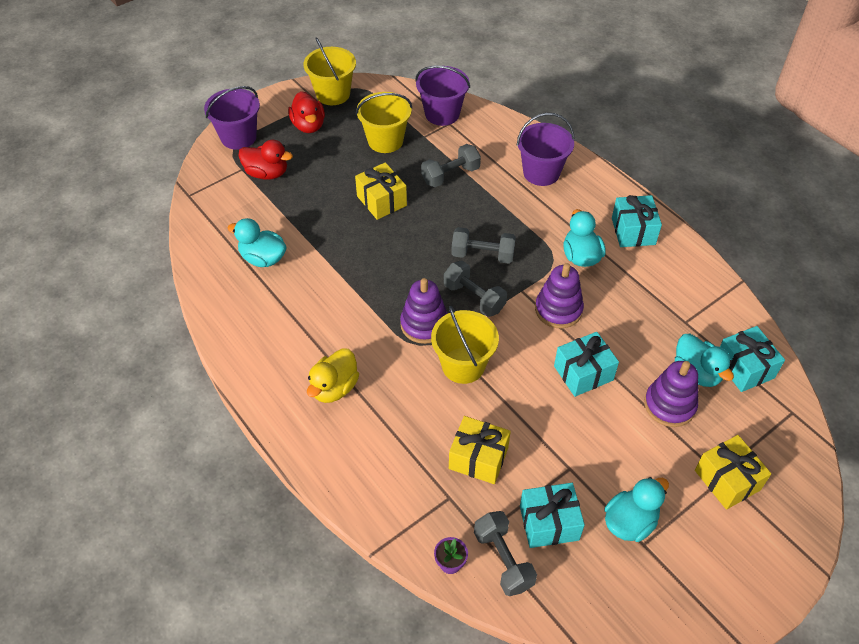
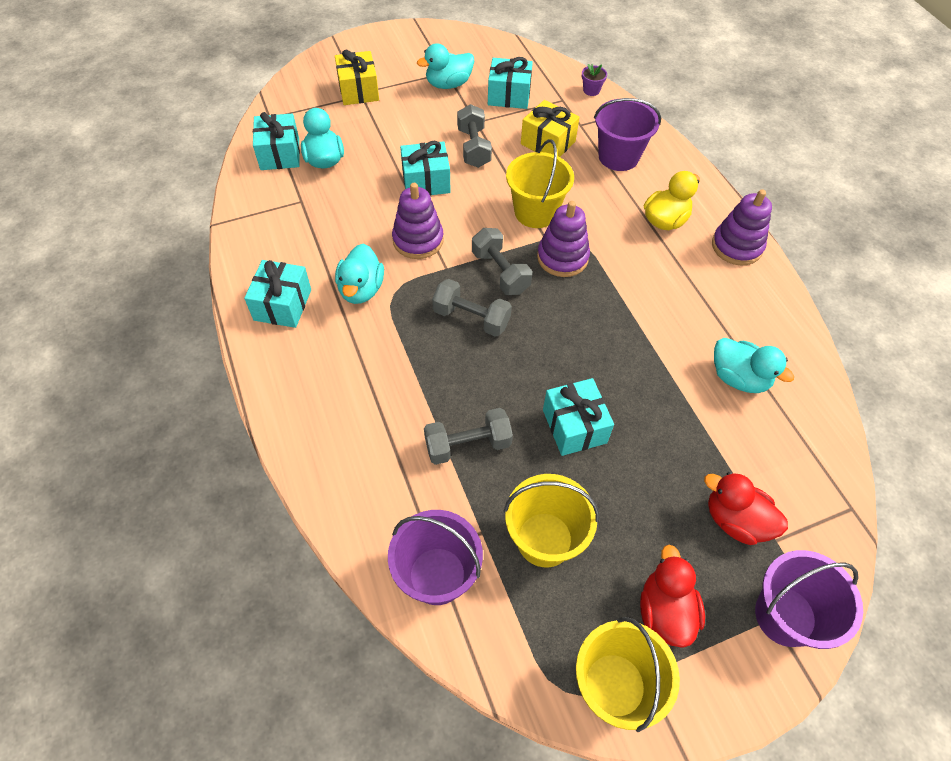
camera: 165 degrees left, 5 degrees up
yellow gift [355,162,407,220] -> turquoise gift [543,378,614,456]
grey dumbbell [474,511,537,596] -> grey dumbbell moved to [457,104,492,168]
purple bucket [516,113,575,186] -> purple bucket moved to [594,98,661,171]
purple stacking toy [644,361,698,427] -> purple stacking toy moved to [712,189,772,266]

